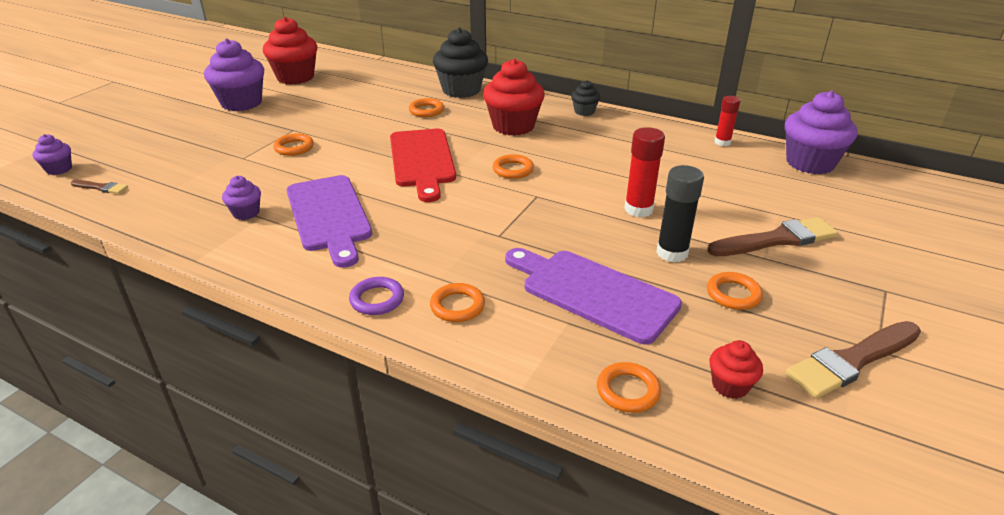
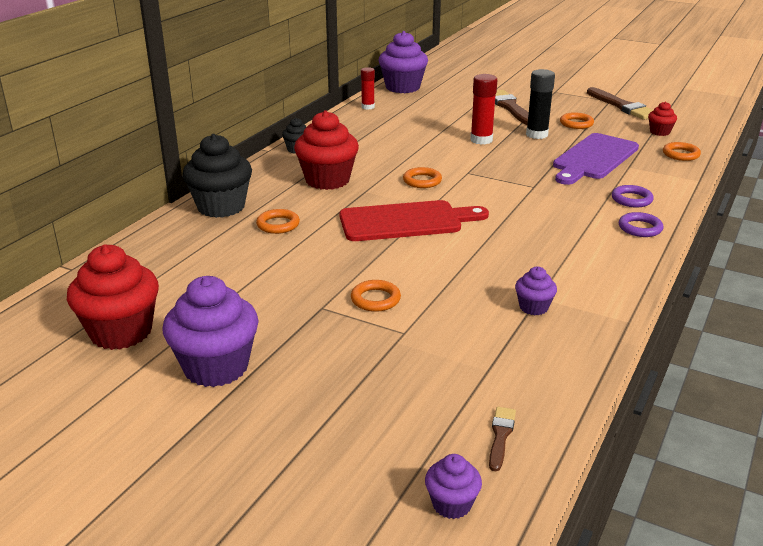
camera: 90 degrees left, 5 degrees down
purple cutting board [287,175,372,268] -> none
orange ring [430,283,485,322] -> purple ring [612,185,654,207]

